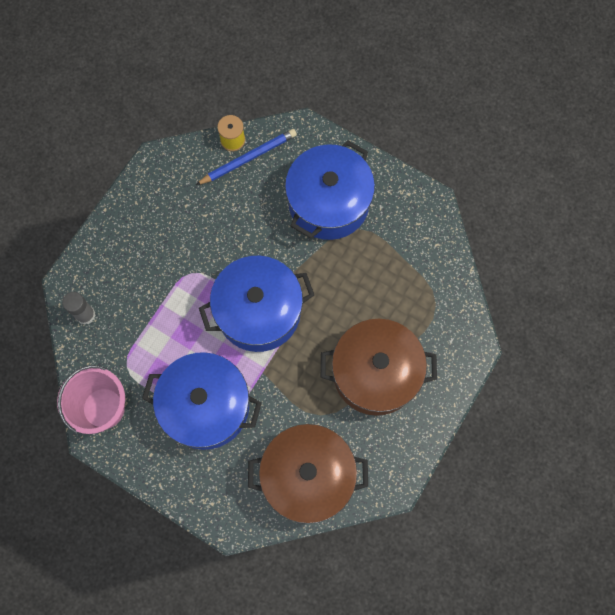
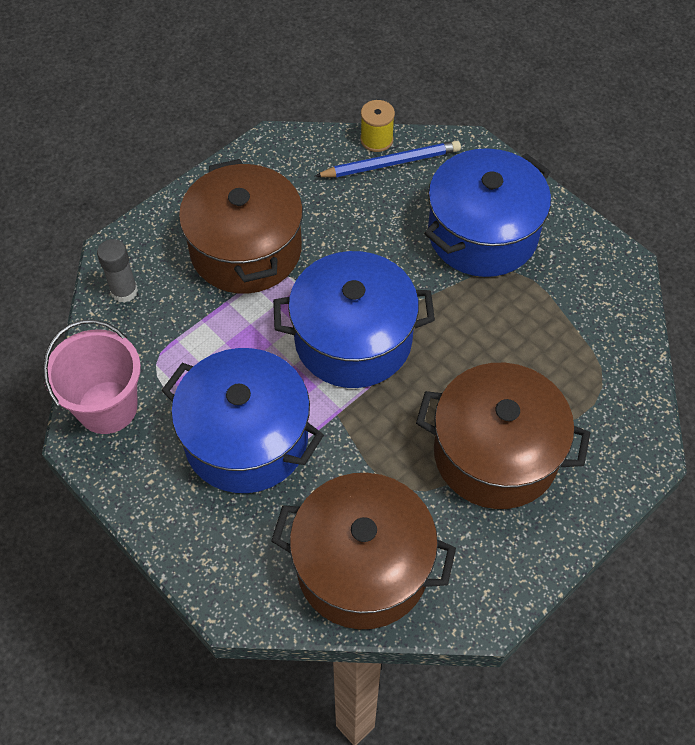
camera: 15 degrees right, 15 degrees down
none -> brown pot [179,159,303,294]

